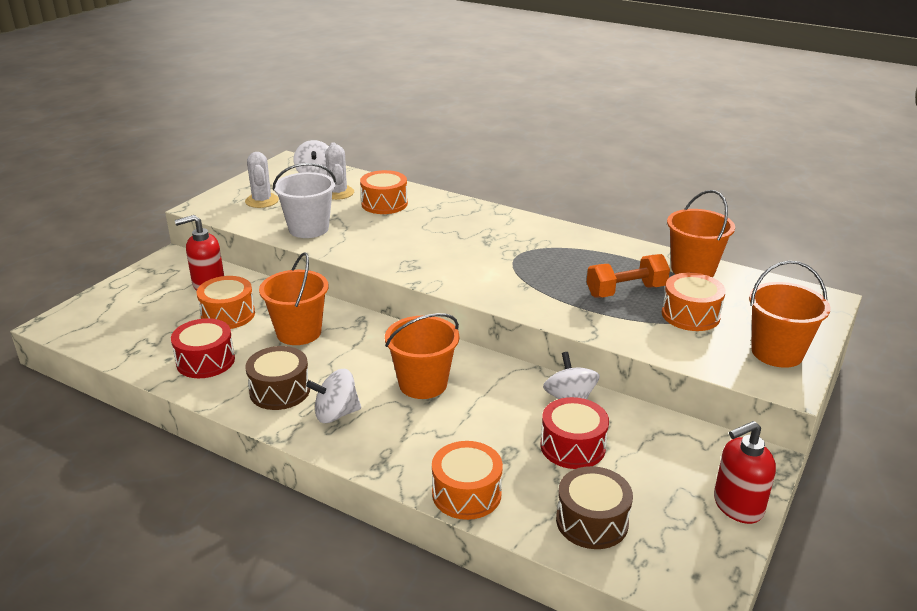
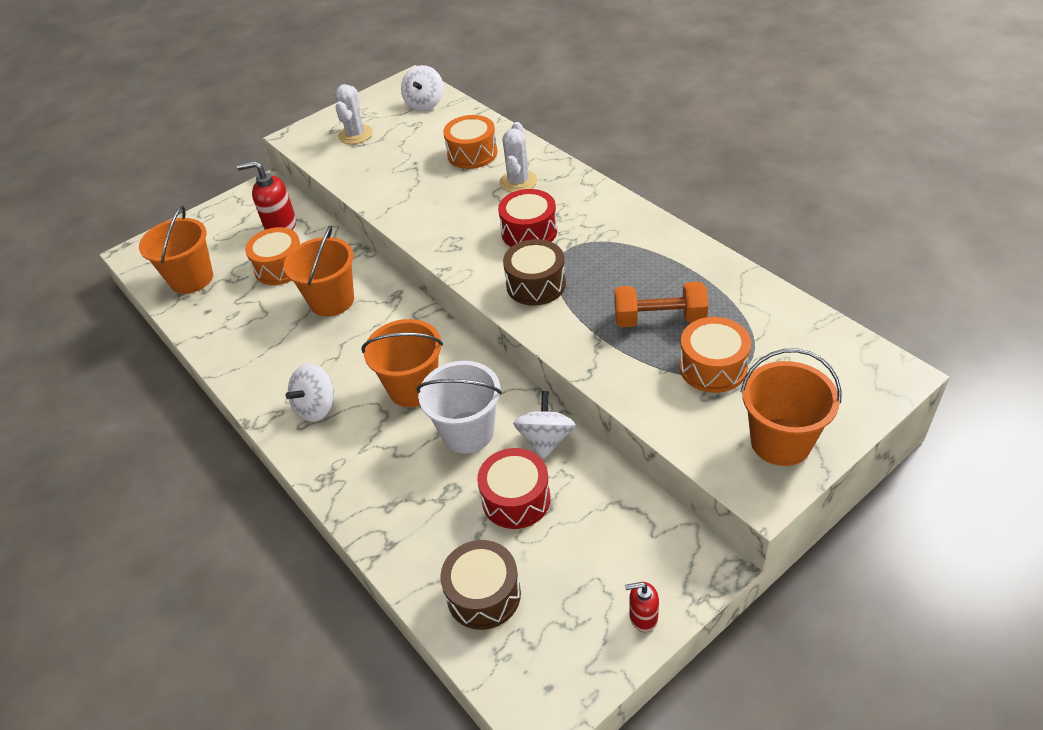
camera: 25 degrees right, 15 degrees up
red drum [171,318,235,378] -> red drum moved to [498,189,557,247]
brown drum [245,346,310,410] -> brown drum moved to [503,239,566,306]
white bucket [273,163,336,238] -> white bucket moved to [416,361,502,454]
white spinning top [306,369,361,423] -> white spinning top turned 60 degrees counterclockwise [286,364,334,422]
white cactus [325,142,354,200] -> white cactus moved to [500,122,537,193]
orange drum [432,441,503,520] -> none
orange bucket [667,190,735,277] -> orange bucket moved to [139,206,213,294]
red soap dispenser [714,421,776,524] -> red soap dispenser [625,582,659,632], size x0.57

